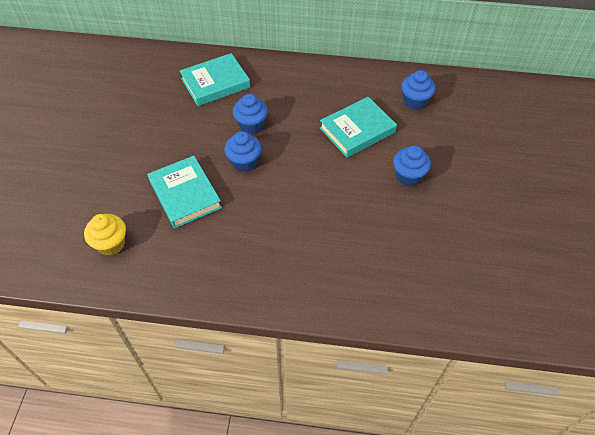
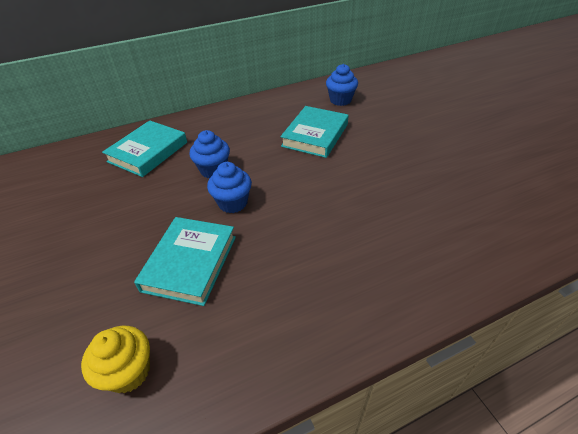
camera: 30 degrees left, 10 degrees down
turquoise book [148,156,222,229] -> turquoise book turned 75 degrees clockwise [134,217,236,306]
blue cupcake [393,145,431,186] -> none

